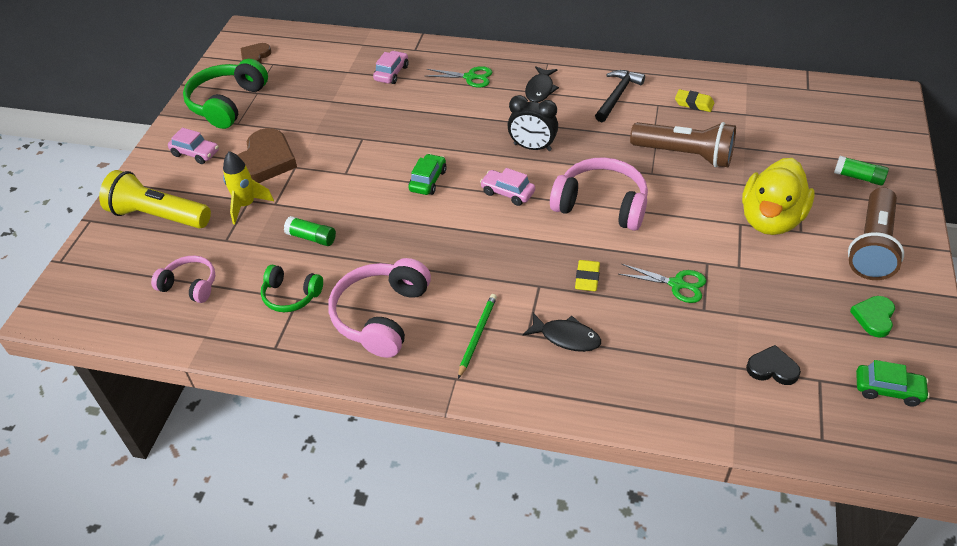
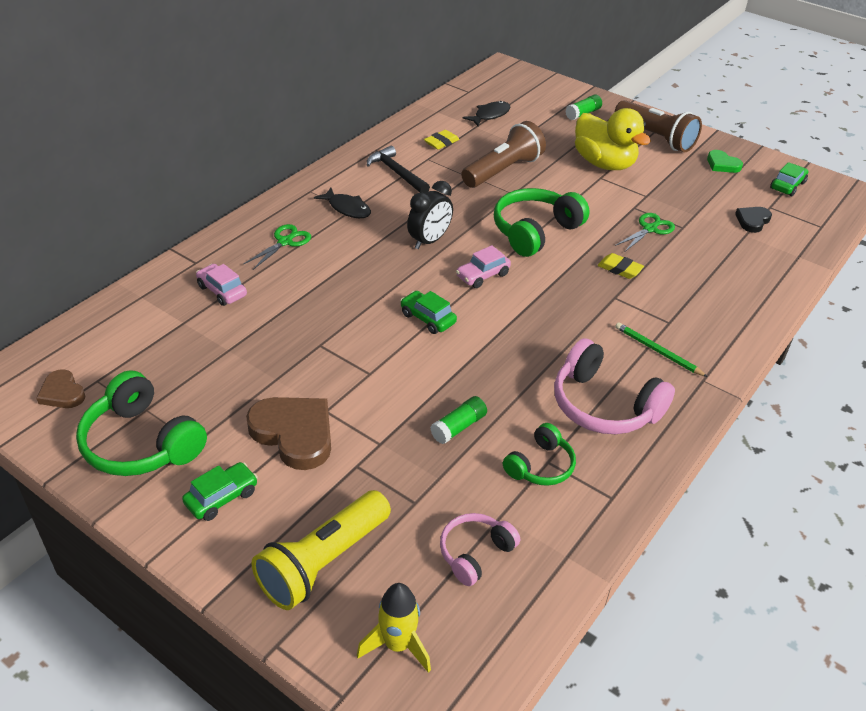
camera: 70 degrees left, 5 degrees down
pink car [168,128,219,164] -> green car [182,462,258,521]
yellow rocket [223,151,274,224] -> yellow rocket moved to [357,583,431,673]
black fish [523,313,601,352] -> black fish moved to [463,101,511,126]
pink headphones [550,157,648,231] -> green headphones [494,188,590,257]

